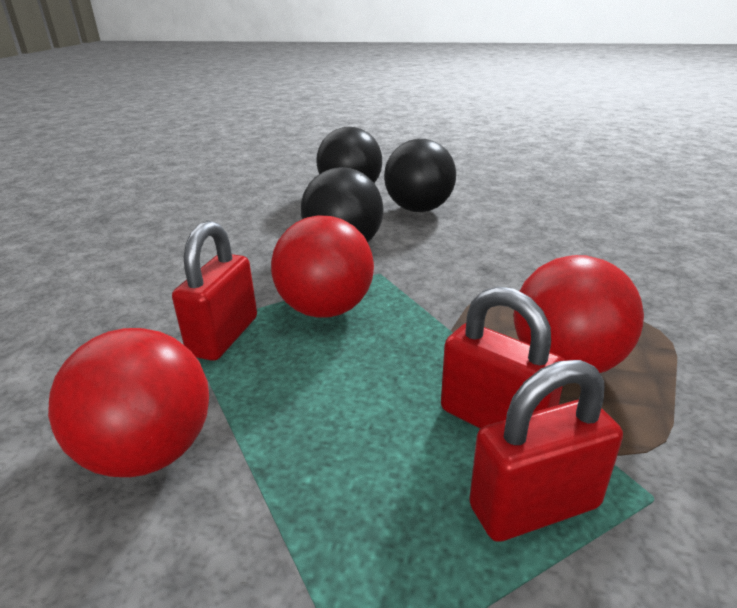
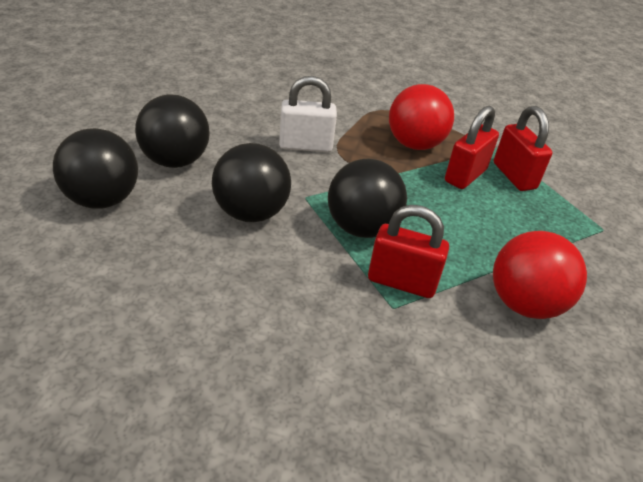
camera: 95 degrees left, 10 degrees up
red ball [271,215,374,318] -> black ball [328,158,407,238]
none -> white padlock [279,76,337,152]

